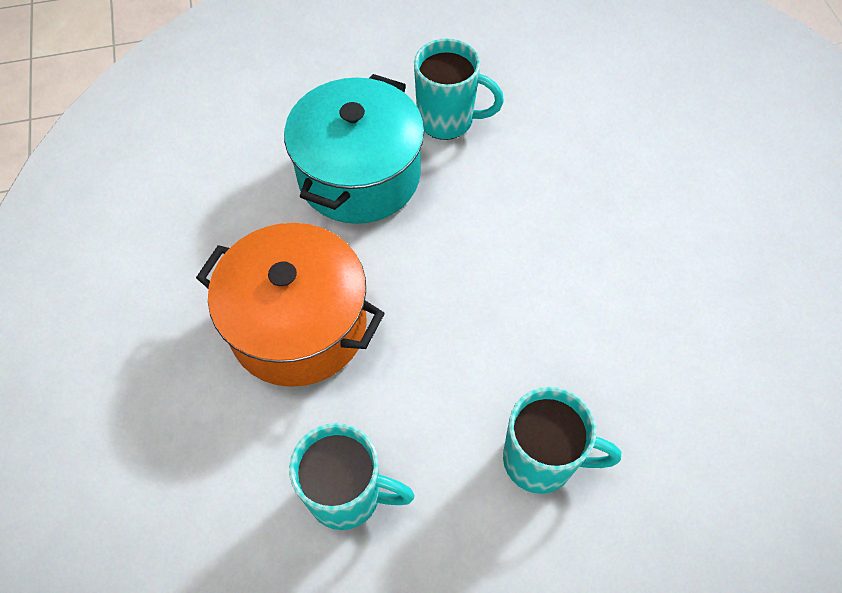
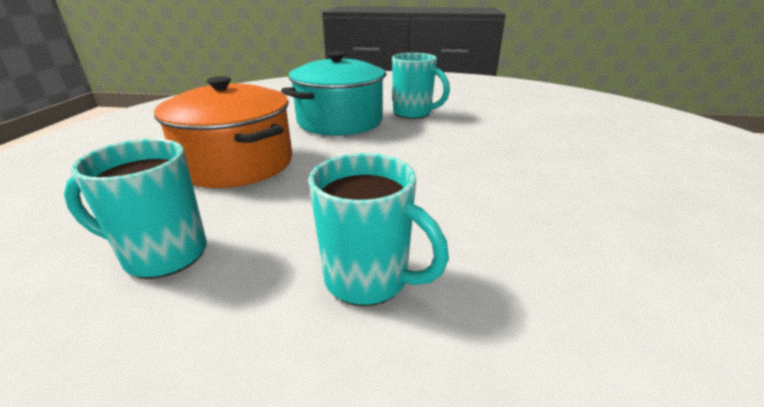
camera: 20 degrees right, 30 degrees down
turquoise mug [289,423,415,530] -> turquoise mug turned 150 degrees clockwise [64,138,207,279]

